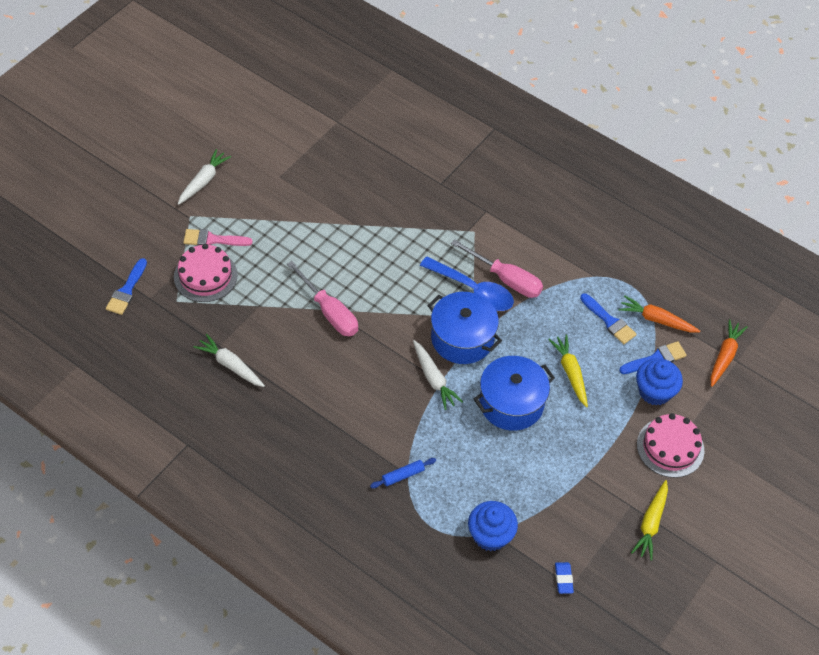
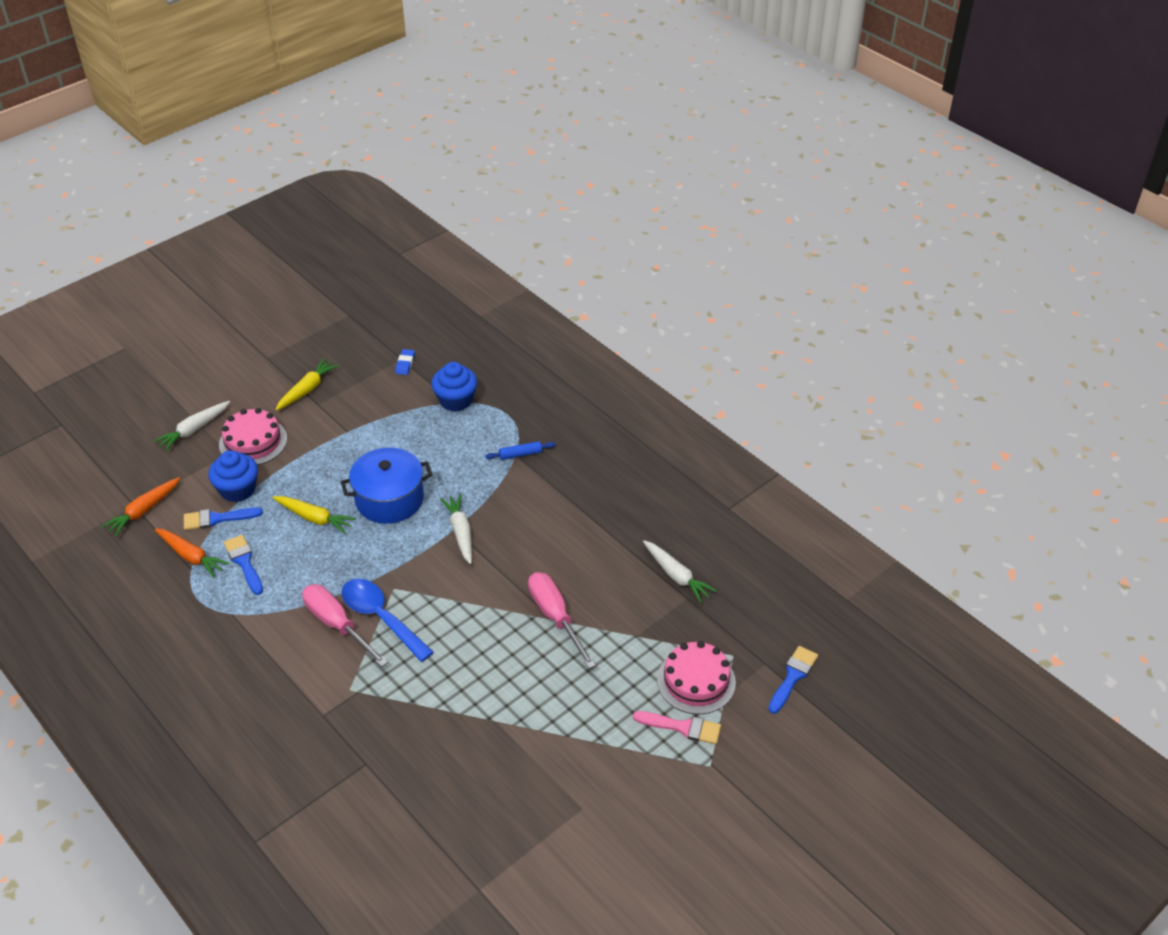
camera: 165 degrees left, 10 degrees down
white carrot [178,149,231,205] -> white carrot moved to [153,401,230,452]
blue pot [427,292,502,364] -> none
yellow carrot [548,335,588,407] -> yellow carrot turned 60 degrees counterclockwise [272,496,356,534]

